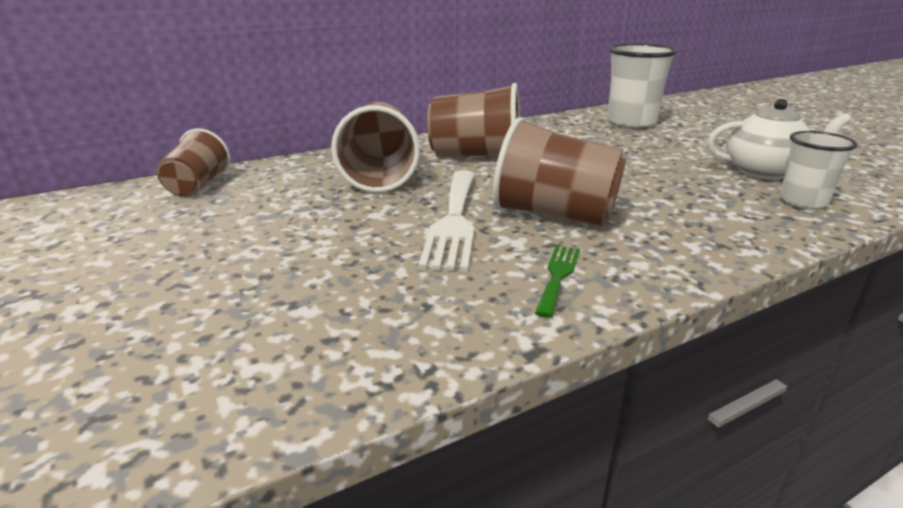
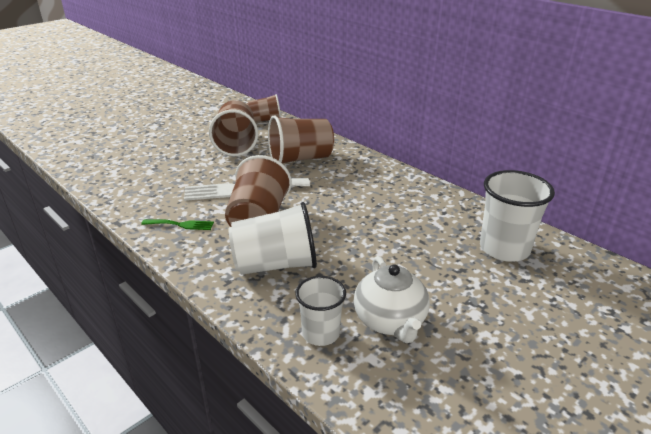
camera: 75 degrees right, 5 degrees up
brown cup [427,83,520,157] -> brown cup moved to [209,100,258,156]
none -> white cup [229,202,317,275]

